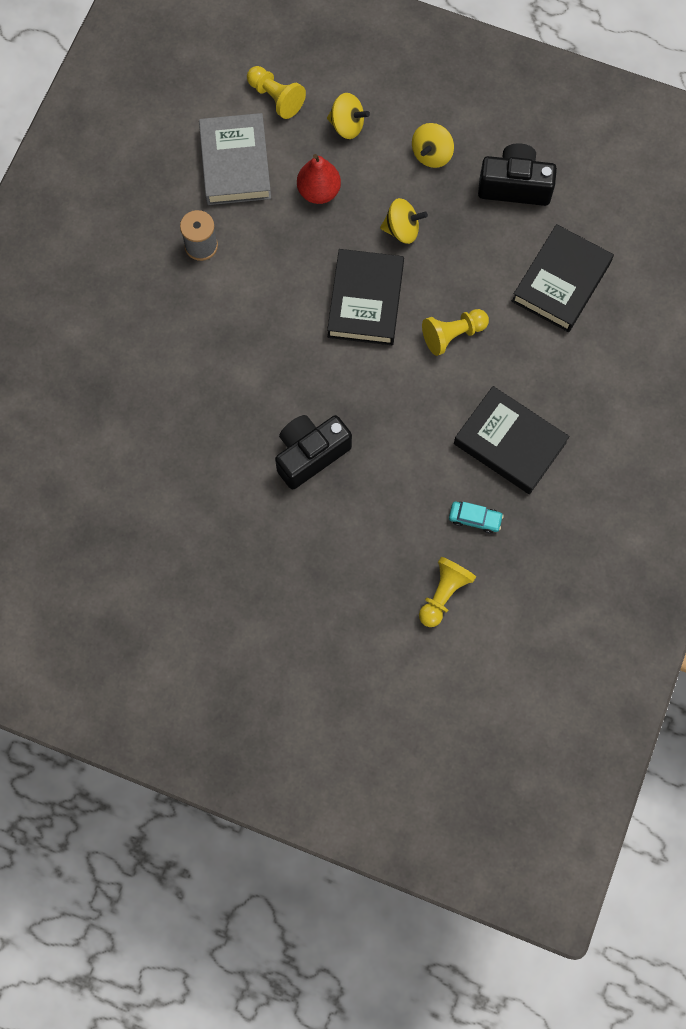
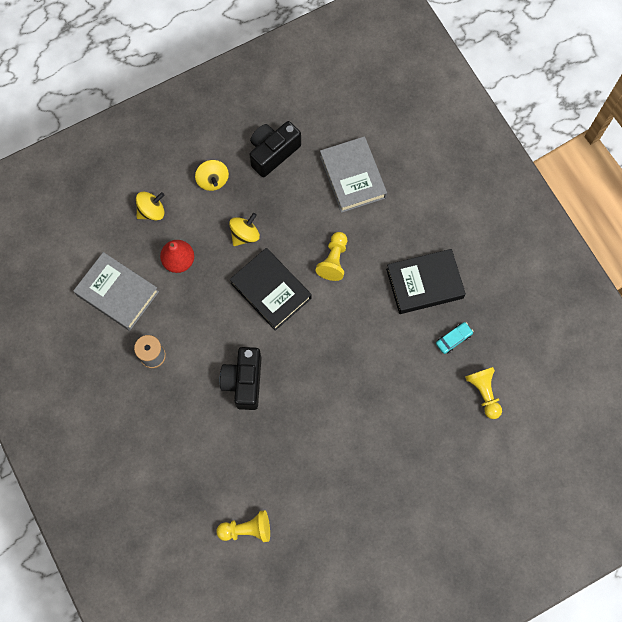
camera: 50 degrees left, 0 degrees up
yellow pawn [247,66,306,119] -> yellow pawn moved to [216,510,270,542]
black camera [275,415,352,490] -> black camera moved to [220,347,261,410]
black book [512,224,614,332] -> grey book [320,136,387,213]

